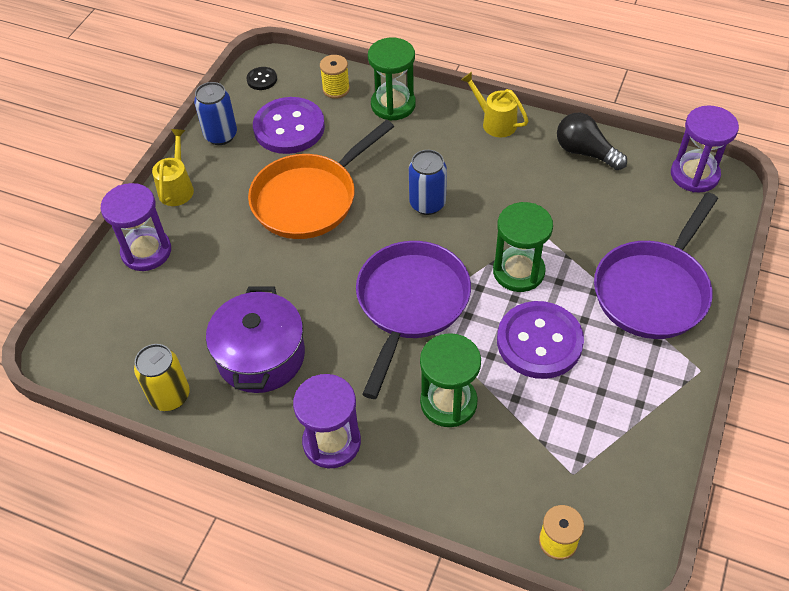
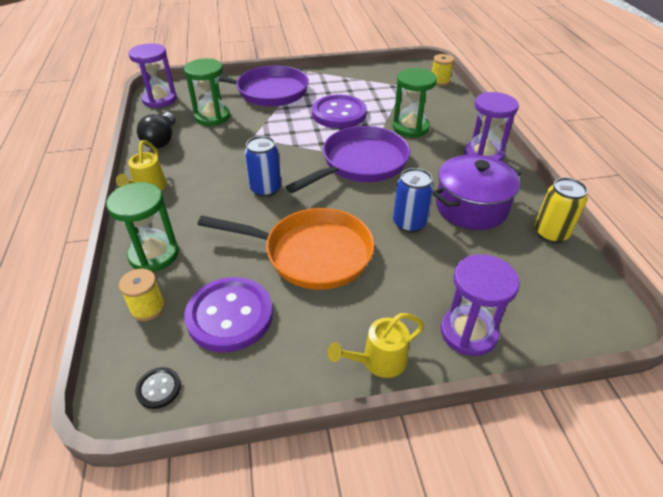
camera: 125 degrees left, 10 degrees down
blue can [194,82,237,145] -> blue can moved to [393,168,434,233]
purple pan [356,241,471,399] -> purple pan turned 150 degrees clockwise [285,126,410,193]
green hourglass [493,202,553,292] -> green hourglass moved to [184,59,230,126]

